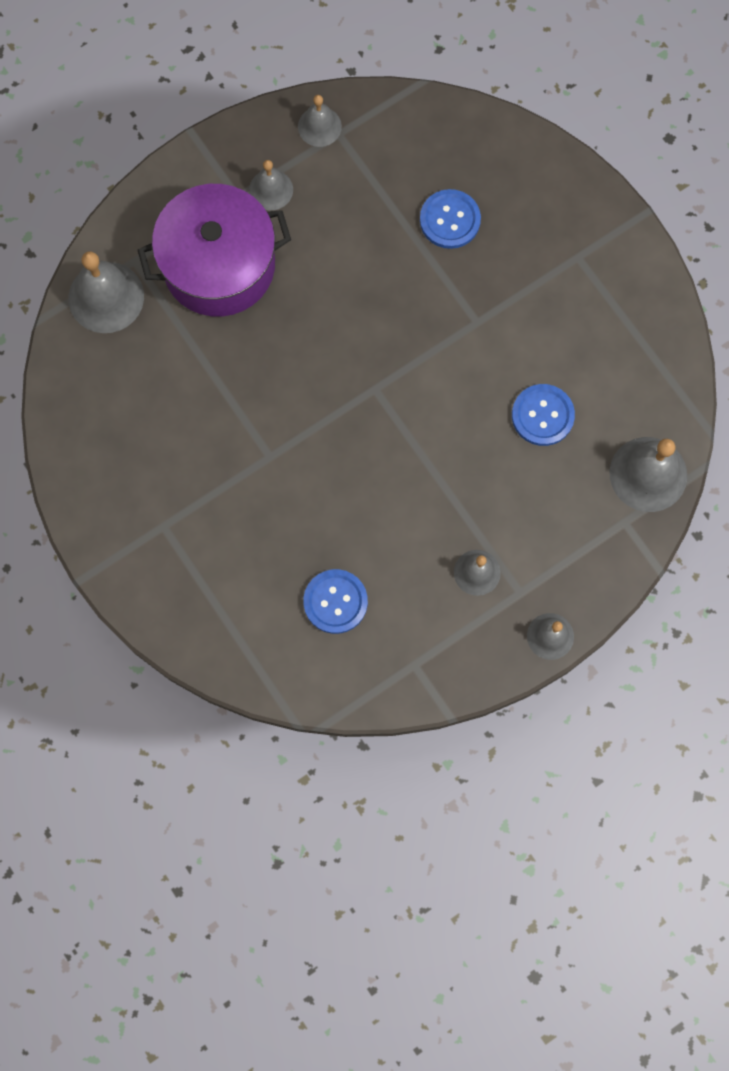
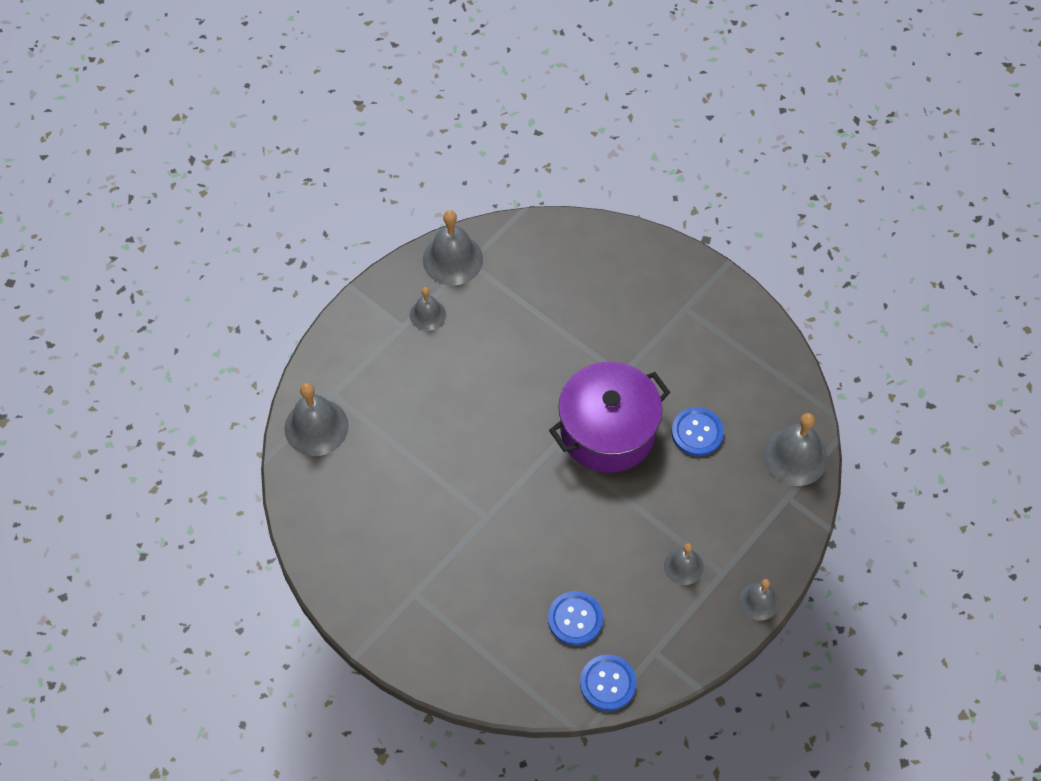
camera: 15 degrees left, 15 degrees down
purple pot [138,184,291,317] -> purple pot moved to [549,362,670,473]
grey bell [298,95,342,147] -> grey bell [423,210,483,285], size x1.69
blue button [420,189,481,249] -> blue button moved to [580,655,636,711]

